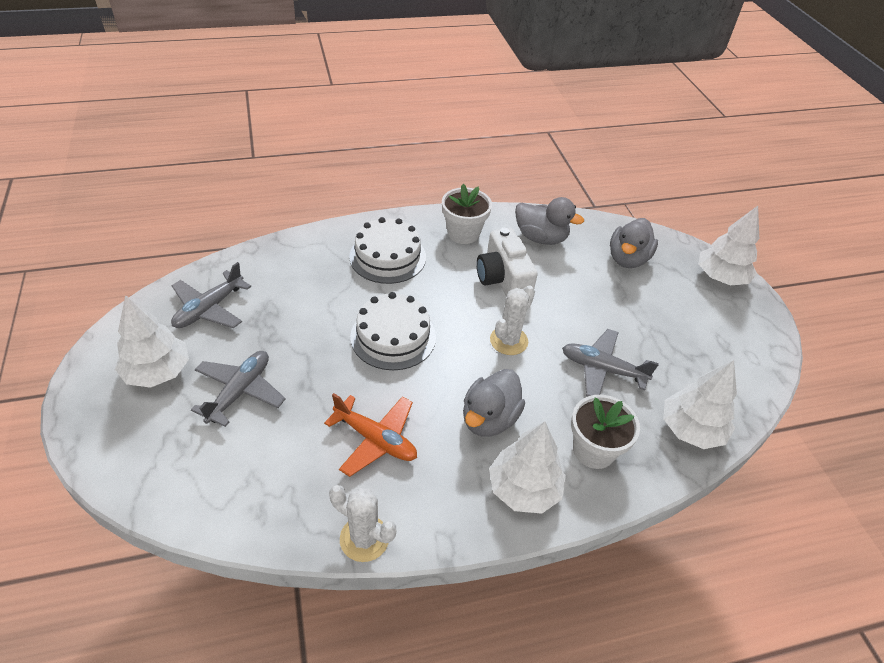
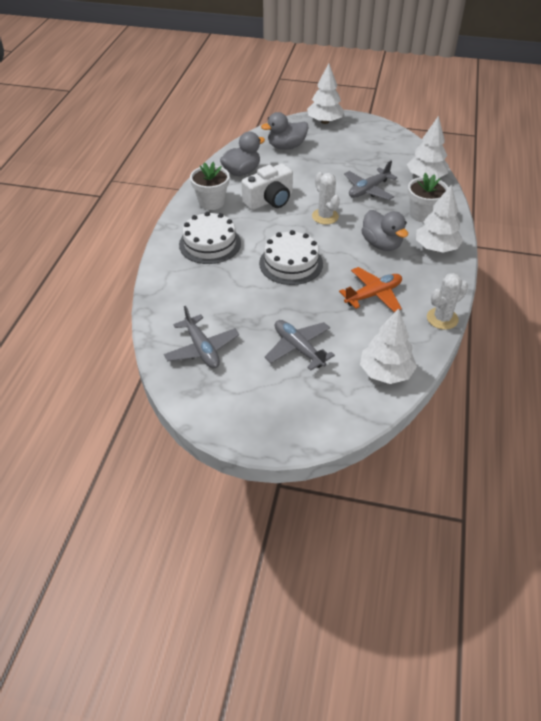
camera: 60 degrees left, 0 degrees up
white tree [115,295,189,388] -> white tree moved to [360,309,417,384]
white camera [476,228,538,297] -> white camera turned 45 degrees counterclockwise [242,163,293,210]
grey duck [610,218,658,268] -> grey duck turned 105 degrees clockwise [261,112,309,150]

